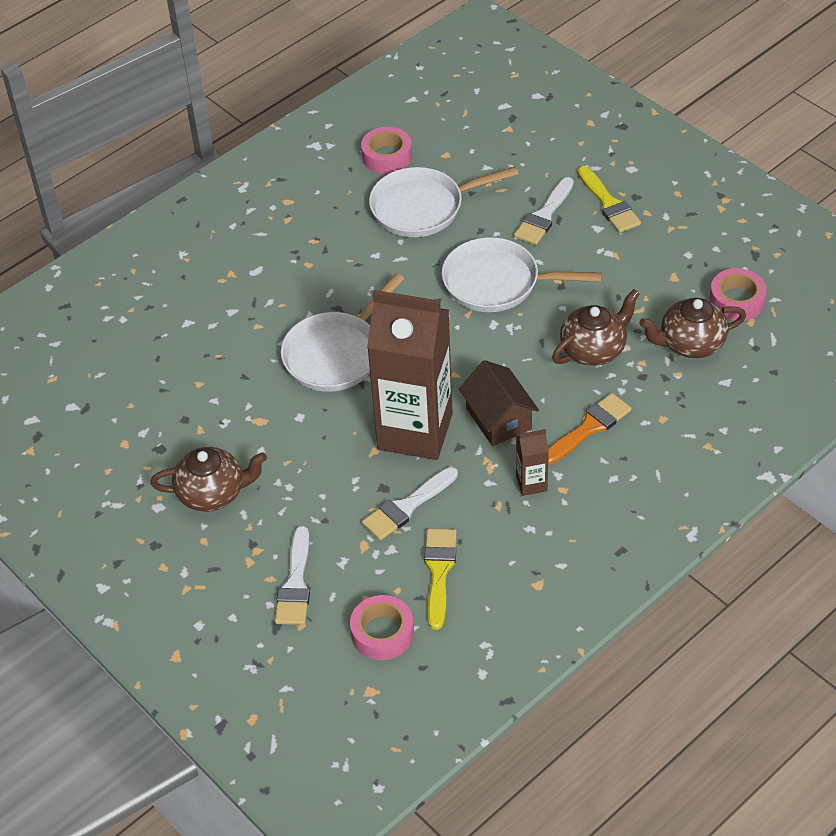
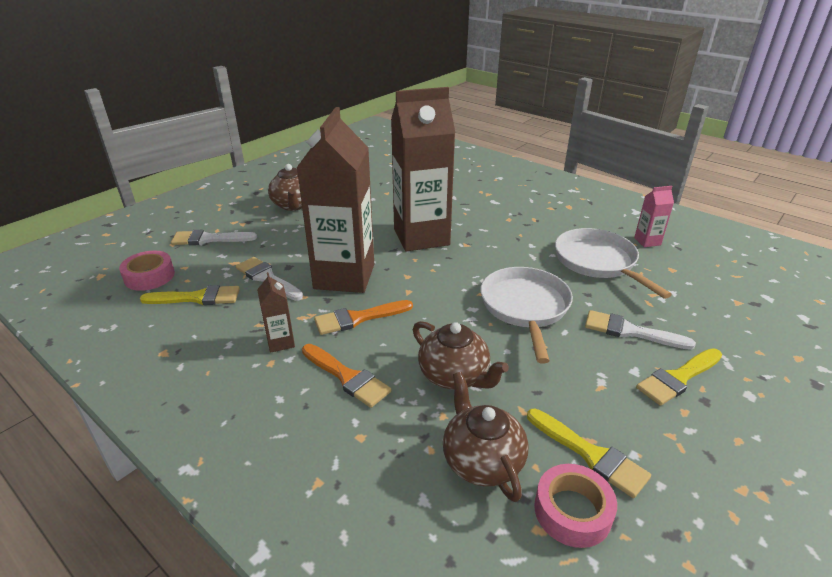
camera: 80 degrees right, 15 degrees down
white pan [281,273,404,392] -> brown carton [391,87,455,251]
pink tape [361,127,412,174] -> pink carton [634,186,674,247]
brown house [459,360,539,446] -> orange brush [314,300,413,335]
none -> yellow brush [527,409,651,498]

